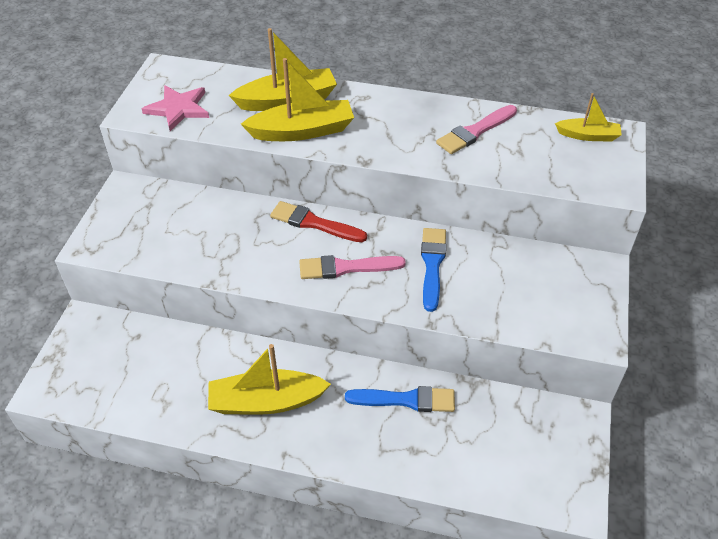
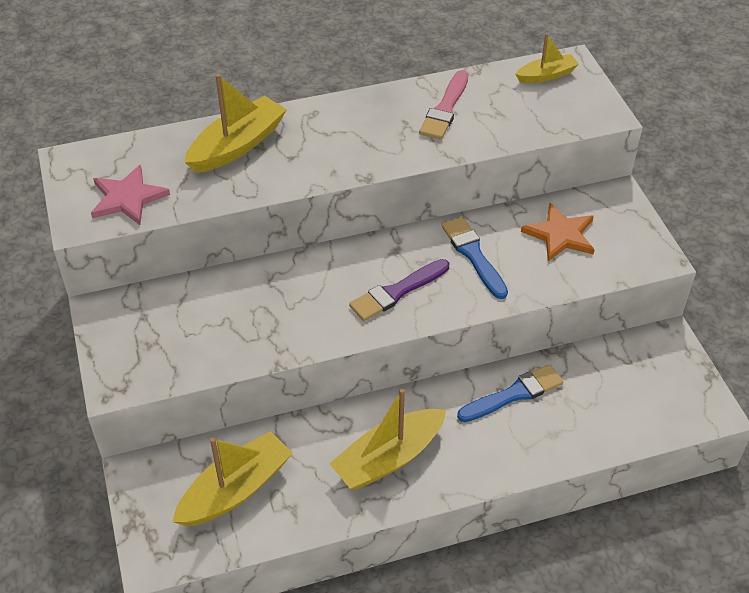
camera: 30 degrees left, 0 degrees up
yellow boat [241,58,354,141] -> yellow boat moved to [173,431,293,526]
red brush [270,201,367,242] -> none
pink brush [299,255,406,279] -> purple brush [349,259,449,321]
none -> orange star [521,202,595,261]

